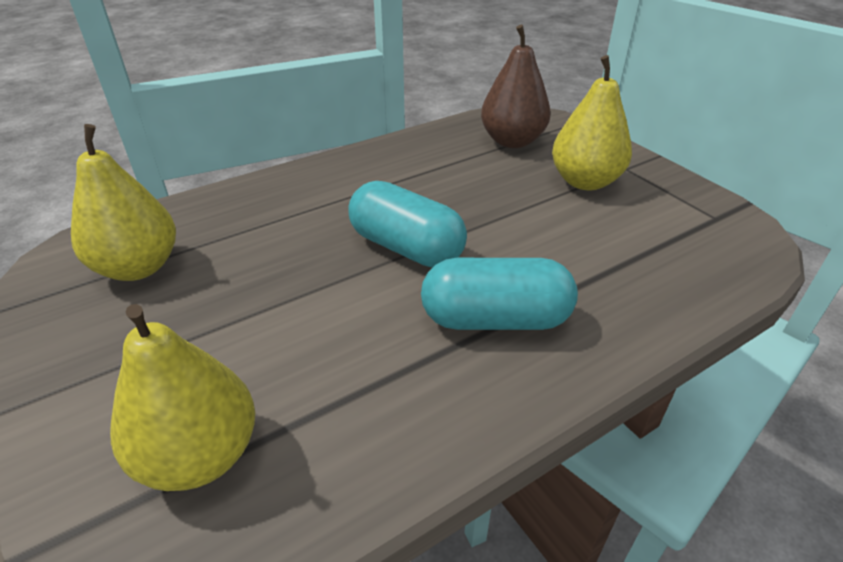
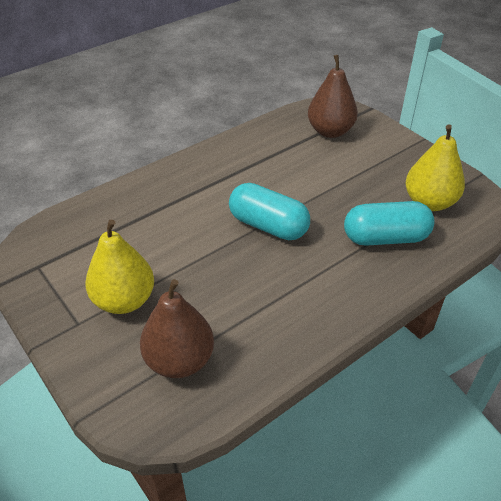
camera: 175 degrees right, 5 degrees up
yellow pear [110,304,255,491] -> brown pear [308,55,358,138]
turquoise capsule [421,258,578,330] -> turquoise capsule moved to [344,201,435,246]

